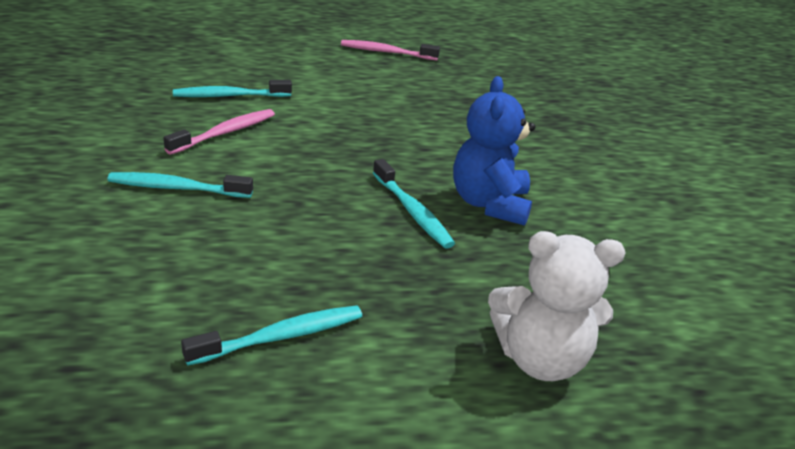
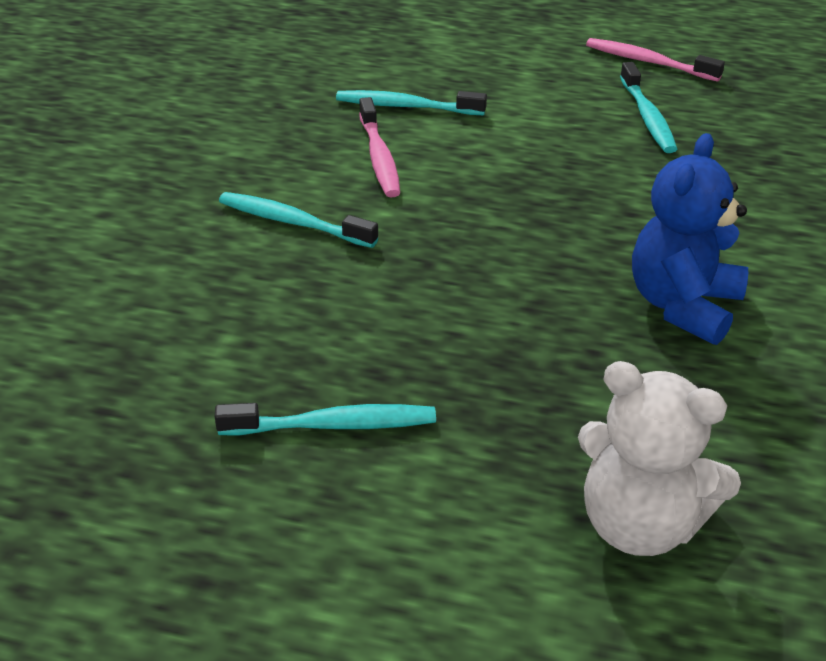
camera: 25 degrees right, 5 degrees up
pink toothbrush [163,109,275,155] -> pink toothbrush turned 105 degrees clockwise [359,97,400,198]
turquoise toothbrush [373,159,455,249] -> turquoise toothbrush moved to [620,62,677,153]

